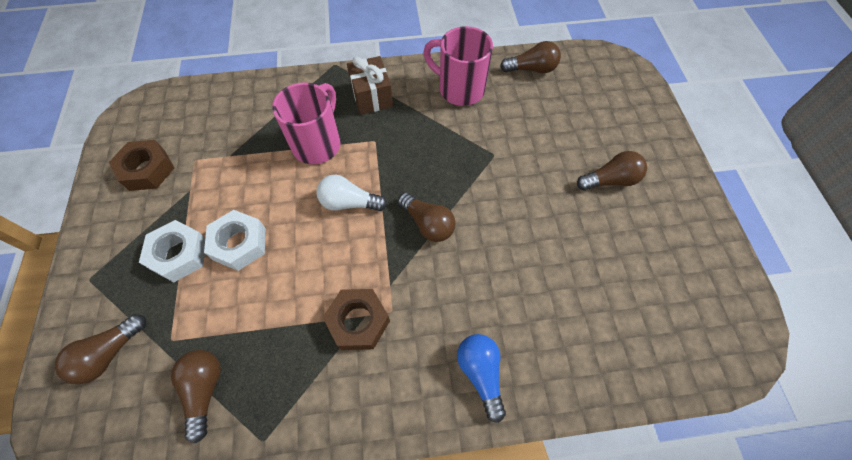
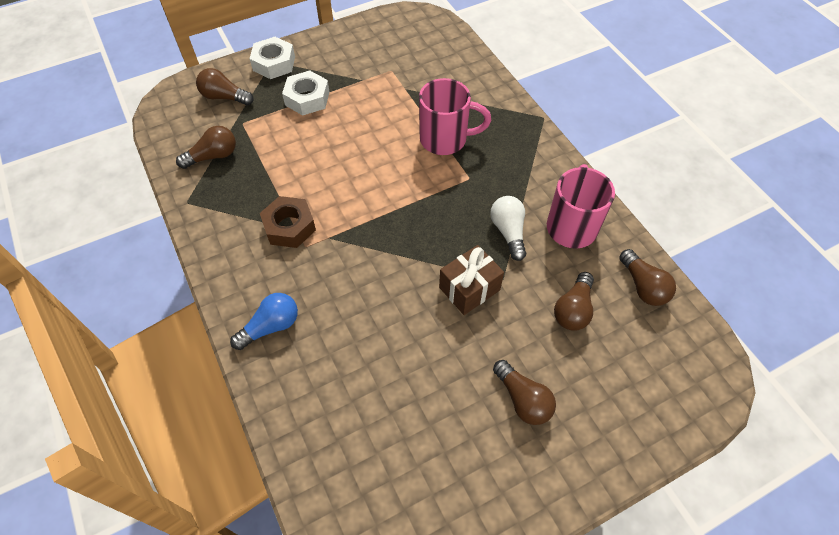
camera: 70 degrees right, 5 degrees down
brown nut [109,140,174,191] -> none
white nut [204,210,265,271] -> white nut moved to [250,37,295,79]
white light bulb [316,175,387,211] -> white light bulb moved to [490,196,526,261]
brown gift [347,56,393,115] -> brown gift moved to [439,245,504,315]
brown light bulb [398,192,456,242] -> brown light bulb moved to [554,272,594,331]

